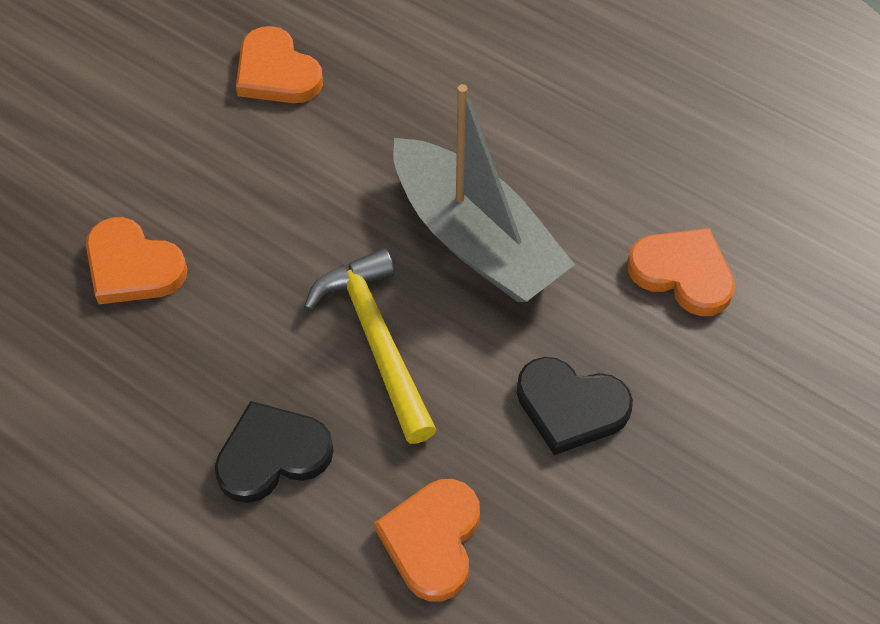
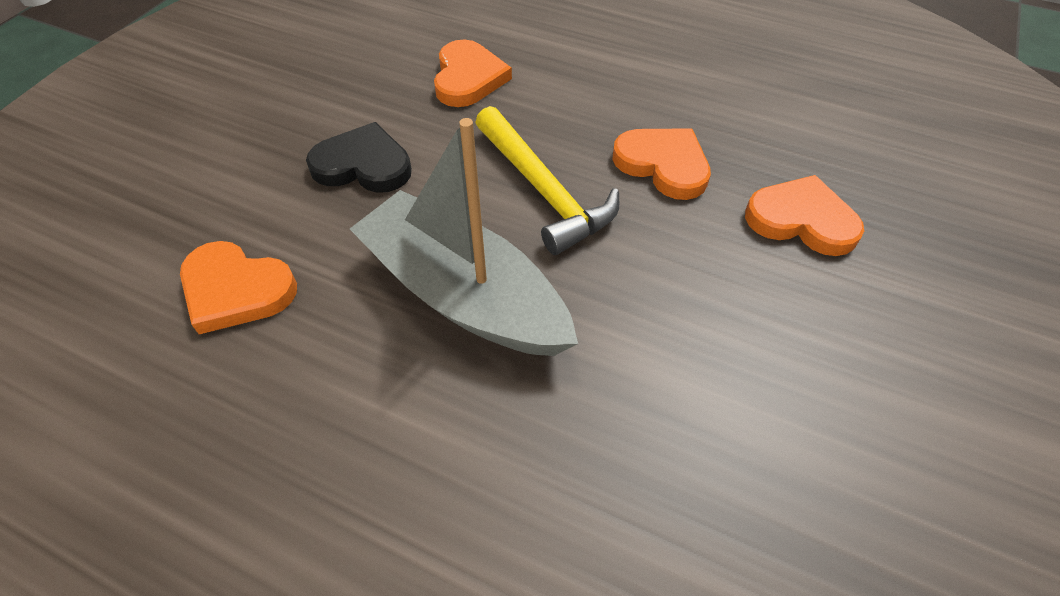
camera: 170 degrees right, 5 degrees down
black heart [215,401,334,503] -> none
orange heart [236,26,323,103] -> orange heart moved to [612,128,711,200]

